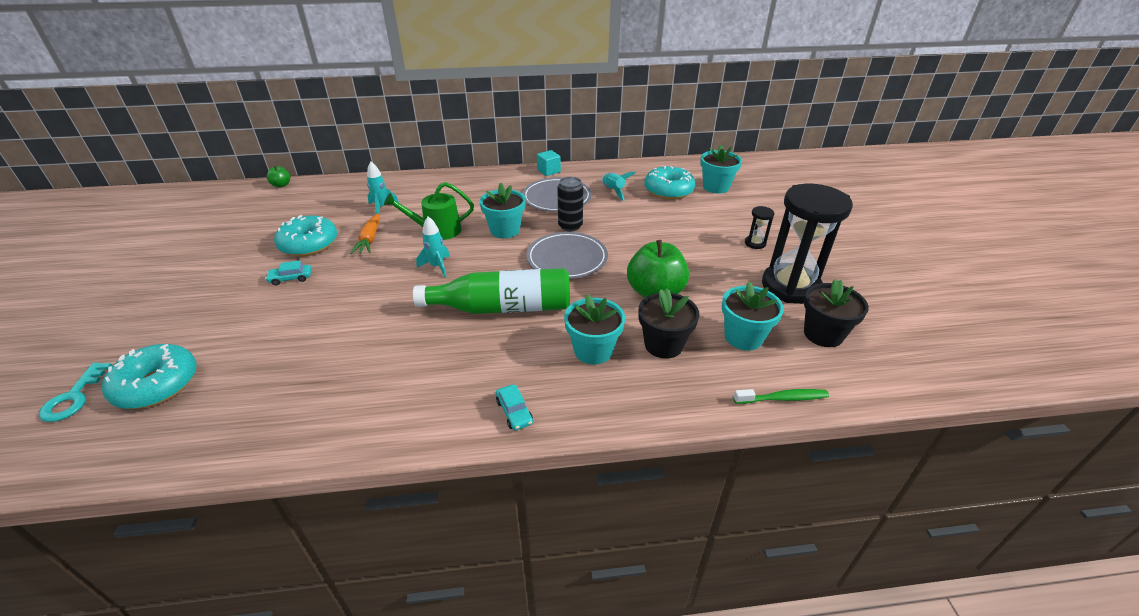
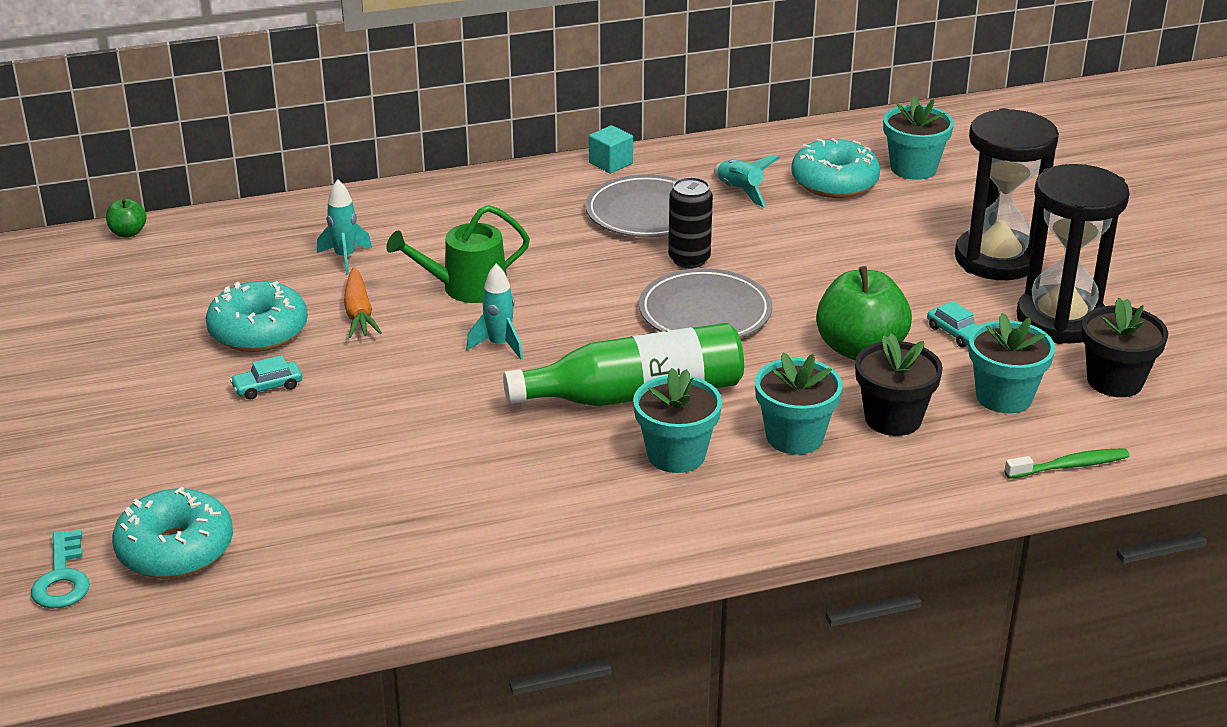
camera: 10 degrees left, 5 degrees down
turquoise flower pot [480,183,526,238] -> turquoise flower pot moved to [633,368,722,473]
turquoise car [496,385,533,431] -> turquoise car moved to [927,301,978,348]
black hourglass [745,206,774,249] -> black hourglass [955,108,1059,280], size x2.45

